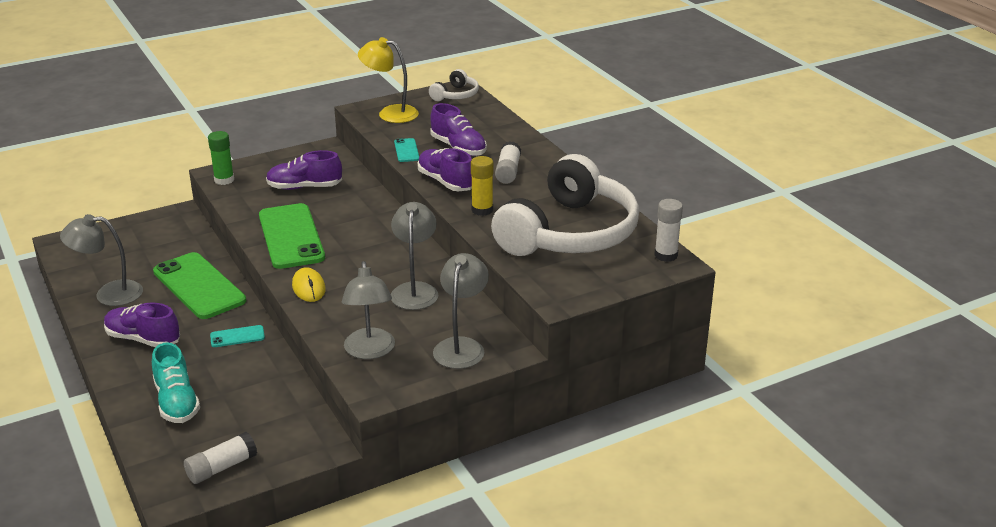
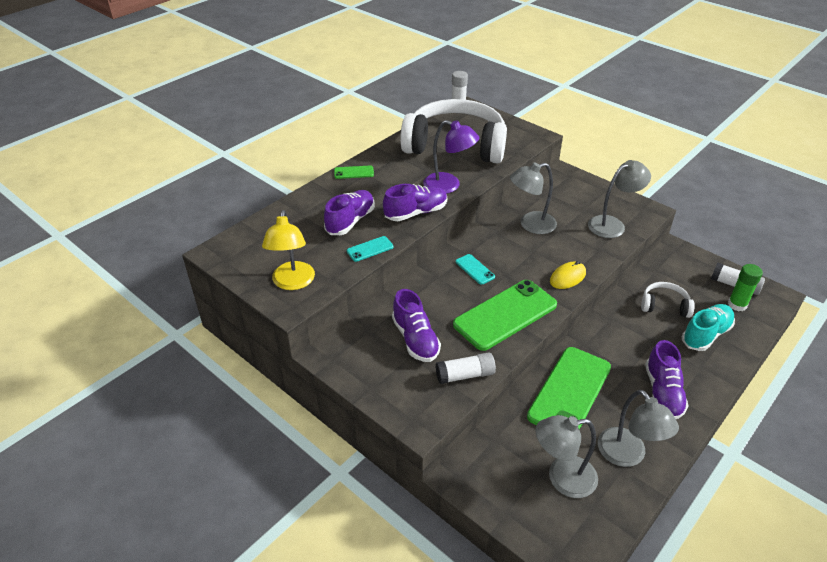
camera: 110 degrees left, 10 degrees up
green glue stick [208,131,234,185] -> green glue stick moved to [728,264,763,311]
turquoise phone [210,325,265,347] -> turquoise phone moved to [456,254,495,285]
purple shoe [418,148,472,192] -> purple shoe turned 150 degrees counterclockwise [383,184,447,221]
white headphones [429,69,479,101] -> white headphones moved to [641,282,695,318]
grey lamp [433,253,489,369] -> grey lamp moved to [535,415,598,498]
yellow glue stick [471,156,493,216] -> purple lamp [423,120,480,194]
white glue stick [495,141,521,184] -> white glue stick moved to [436,352,496,384]
none -> green phone [334,166,374,179]

